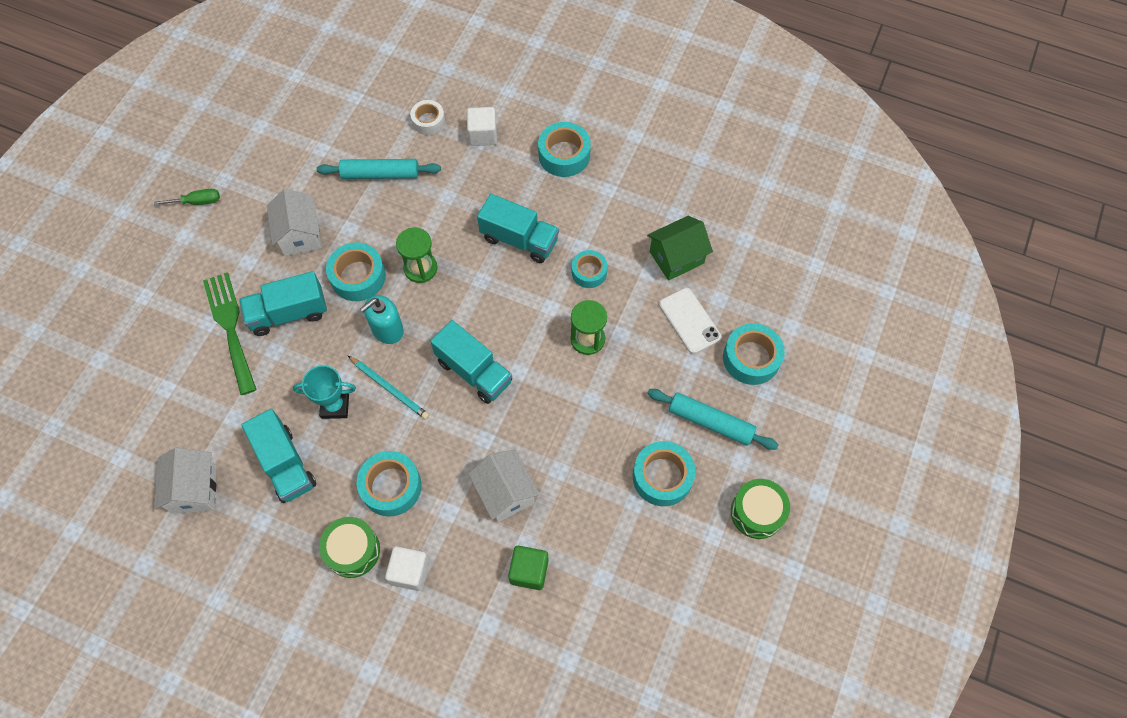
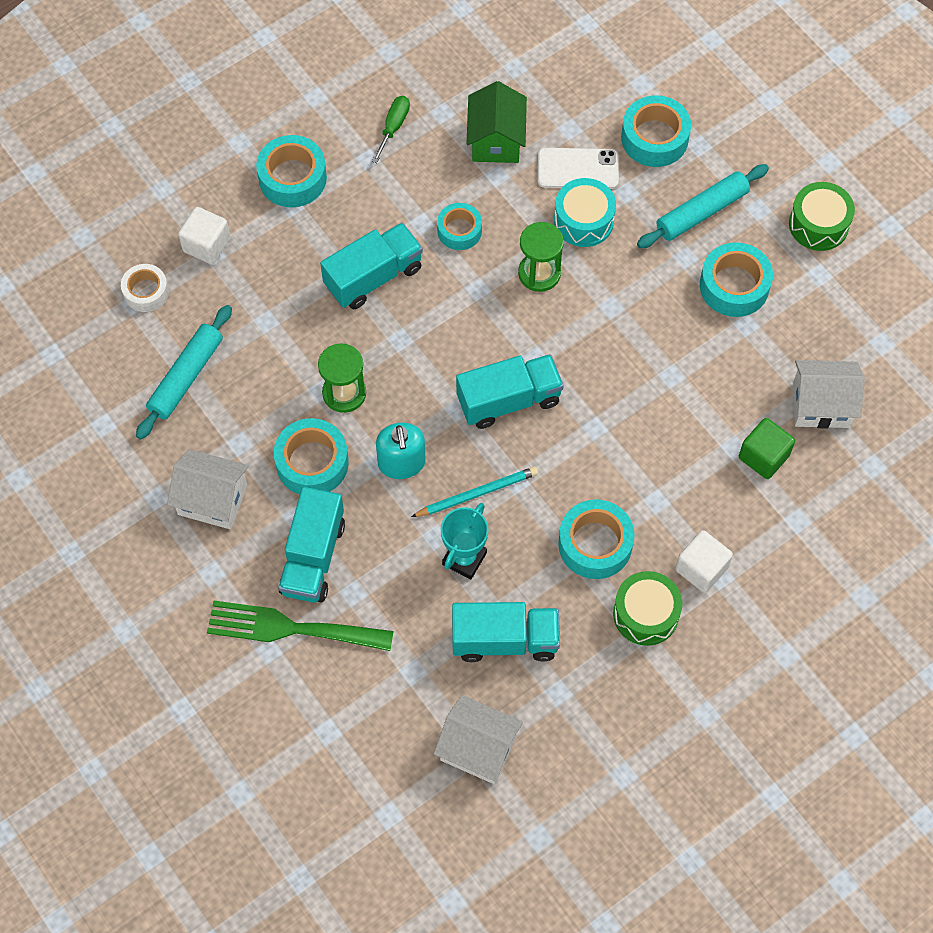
camera: 60 degrees left, 0 degrees up
green screwdriver [154,189,220,205] -> green screwdriver moved to [372,96,410,163]
white house [468,450,540,523] -> white house moved to [793,360,865,429]
none -> turquoise drum [554,178,616,247]

